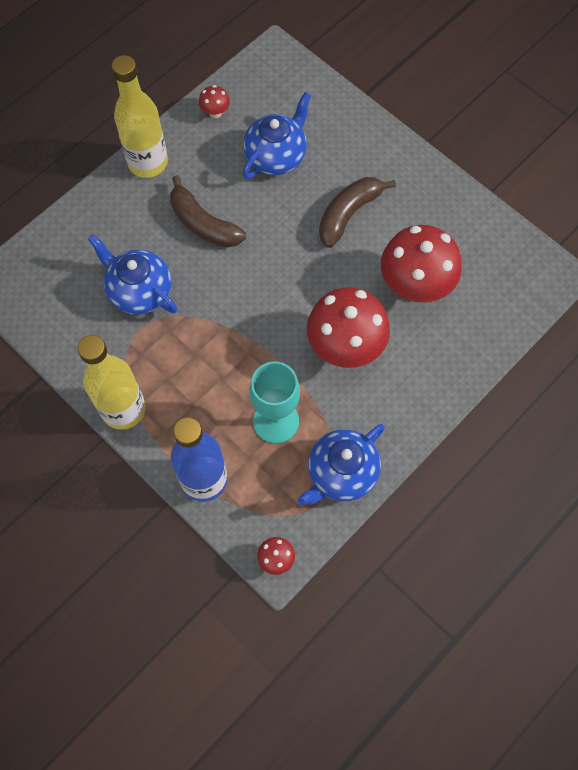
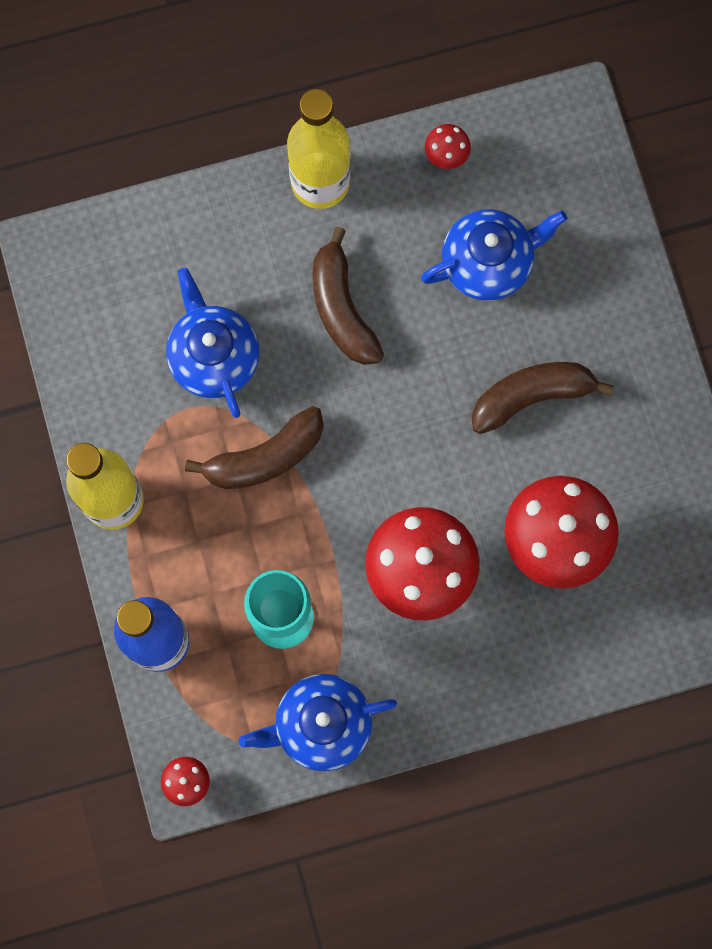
camera: 30 degrees right, 10 degrees up
none -> brown banana [185,406,324,489]

